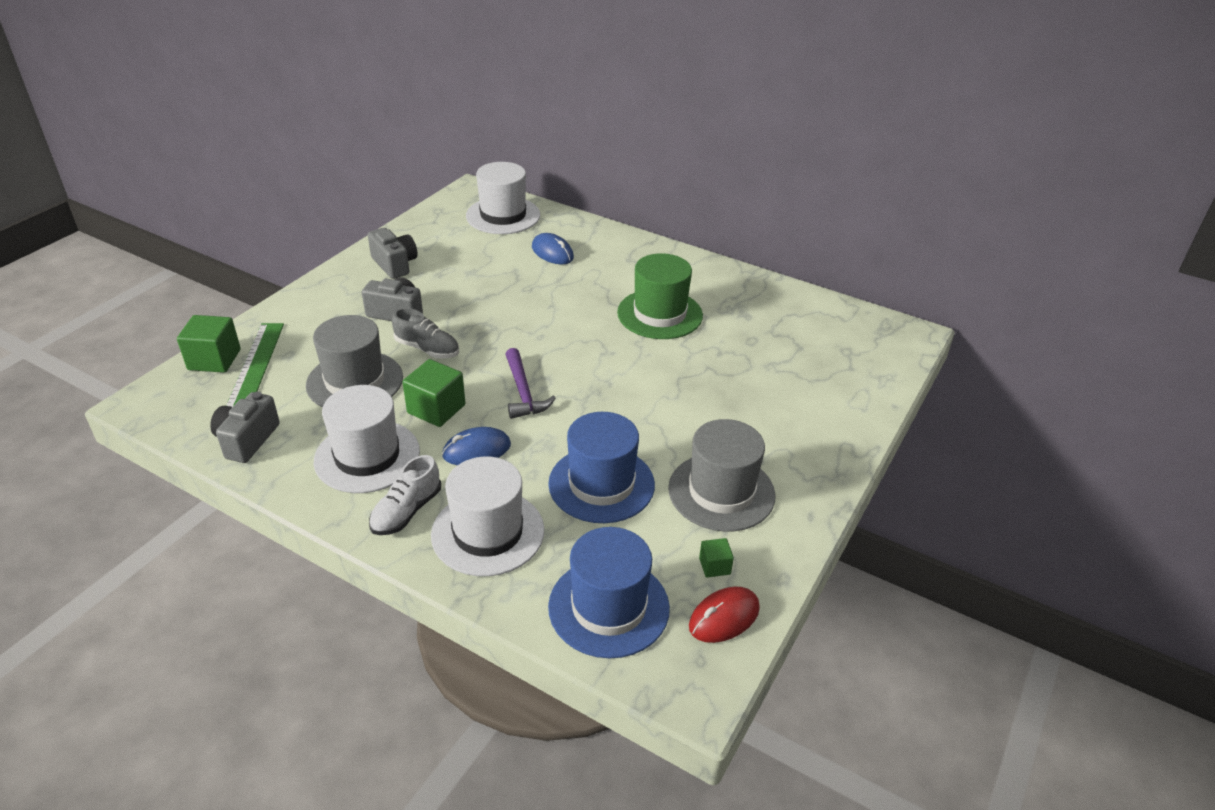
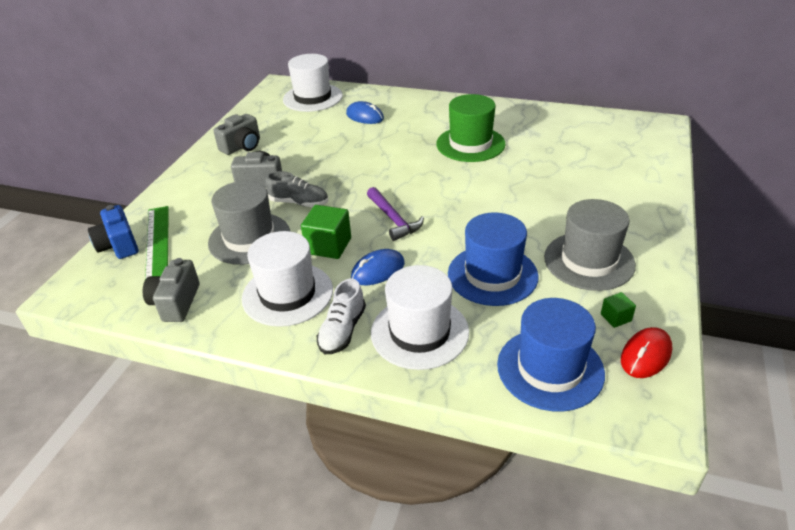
camera: 10 degrees left, 0 degrees up
green cube [177,315,241,373] -> blue camera [88,205,139,259]
grey camera [368,228,418,279] -> grey camera turned 90 degrees clockwise [214,114,260,155]

